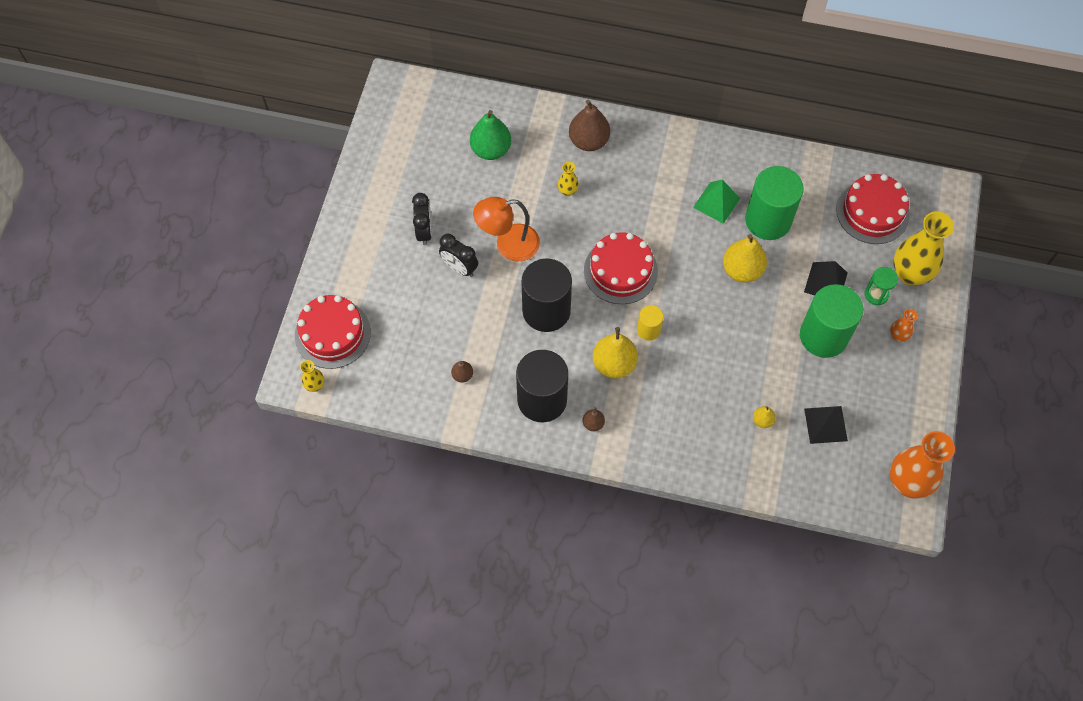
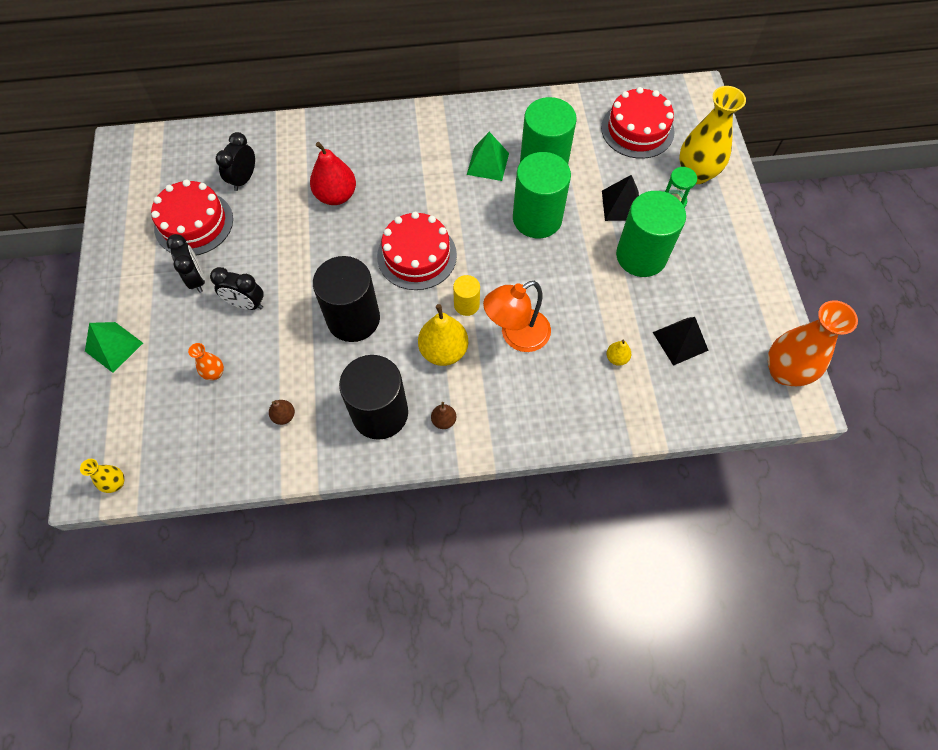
camera: 20 degrees left, 0 degrees up
red cake [295,295,371,369] -> red cake moved to [151,179,233,255]
green pear [470,110,511,160] -> black clock [216,132,255,191]
orange lamp [473,197,540,262] -> orange lamp moved to [483,281,551,352]
yellow vase [558,162,579,196] -> red pear [310,142,356,205]
brown pear [569,100,610,151] -> none
yellow pear [723,234,767,283] -> green cylinder [513,152,571,238]
orange vase [890,309,918,342] -> orange vase moved to [188,343,224,380]
none -> green pyramid [85,322,143,373]

